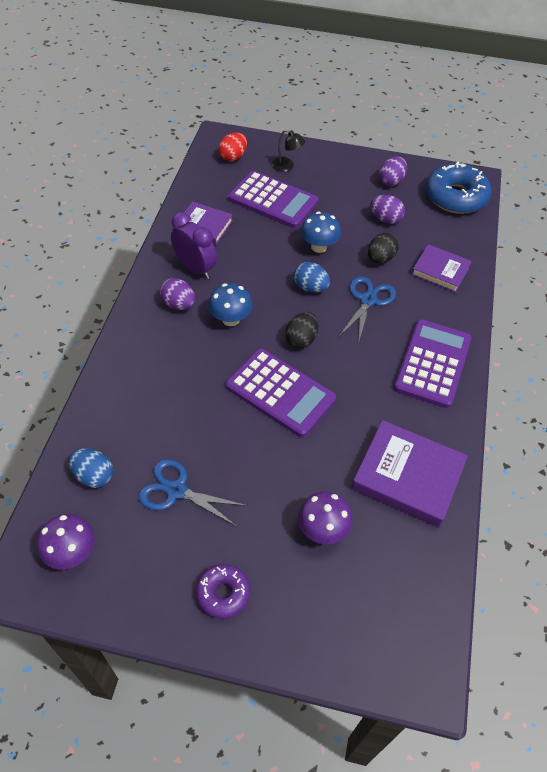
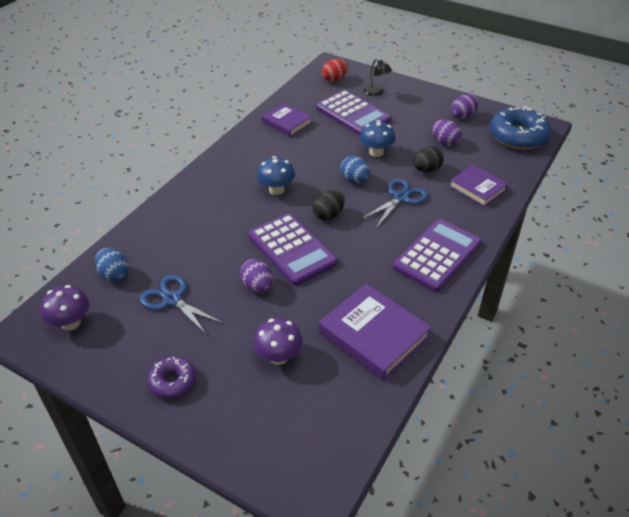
camera: 20 degrees right, 10 degrees down
purple egg [160,278,195,310] -> purple egg moved to [240,259,273,293]
purple clock [171,212,217,279] -> none

